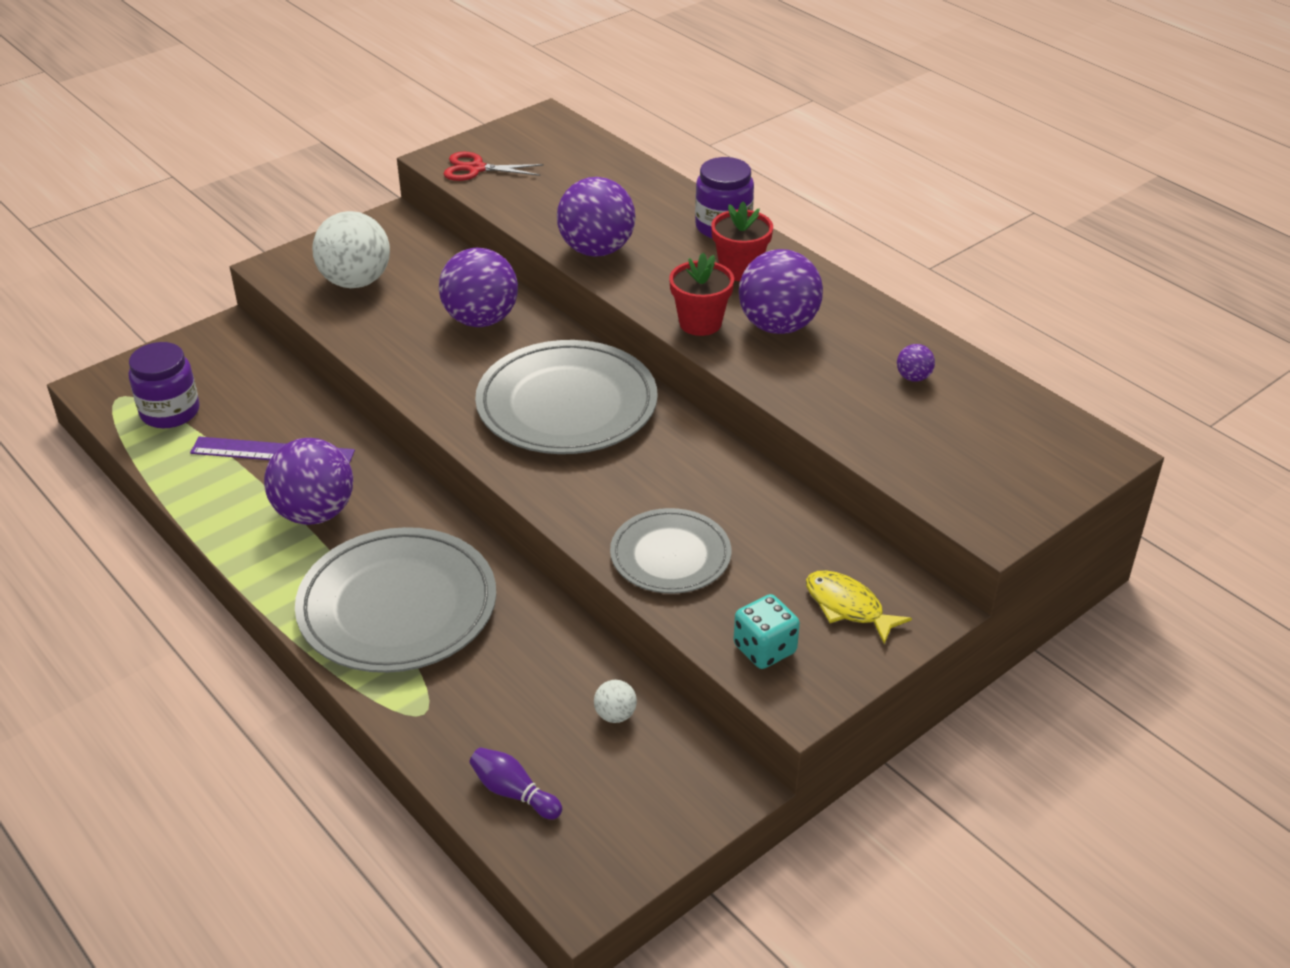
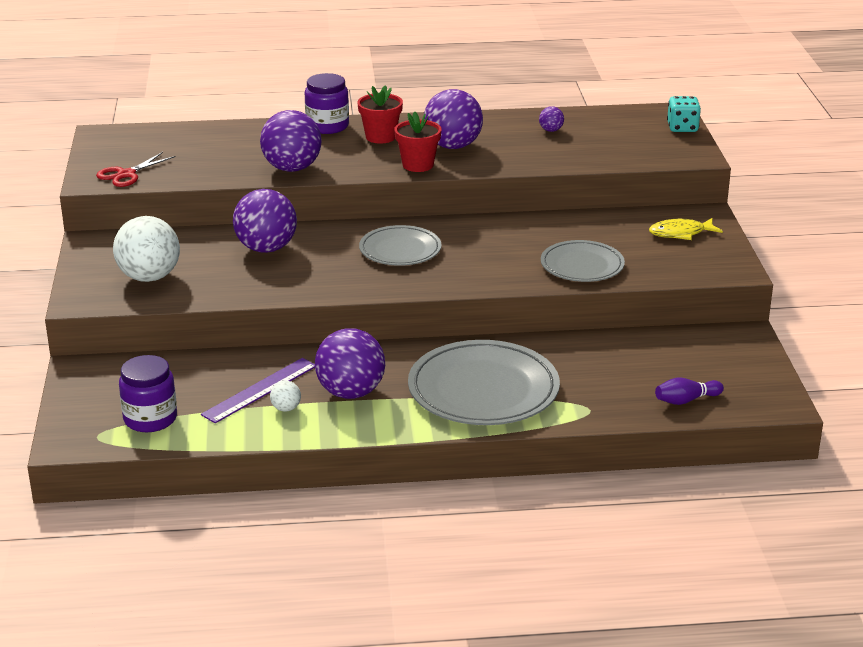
camera: 55 degrees left, 10 degrees down
grey plate [475,340,658,454] -> grey plate [359,225,441,266], size x0.60
white ball [594,680,637,723] -> white ball moved to [270,381,301,412]
turquoise dice [733,594,800,669] -> turquoise dice moved to [667,96,701,132]

